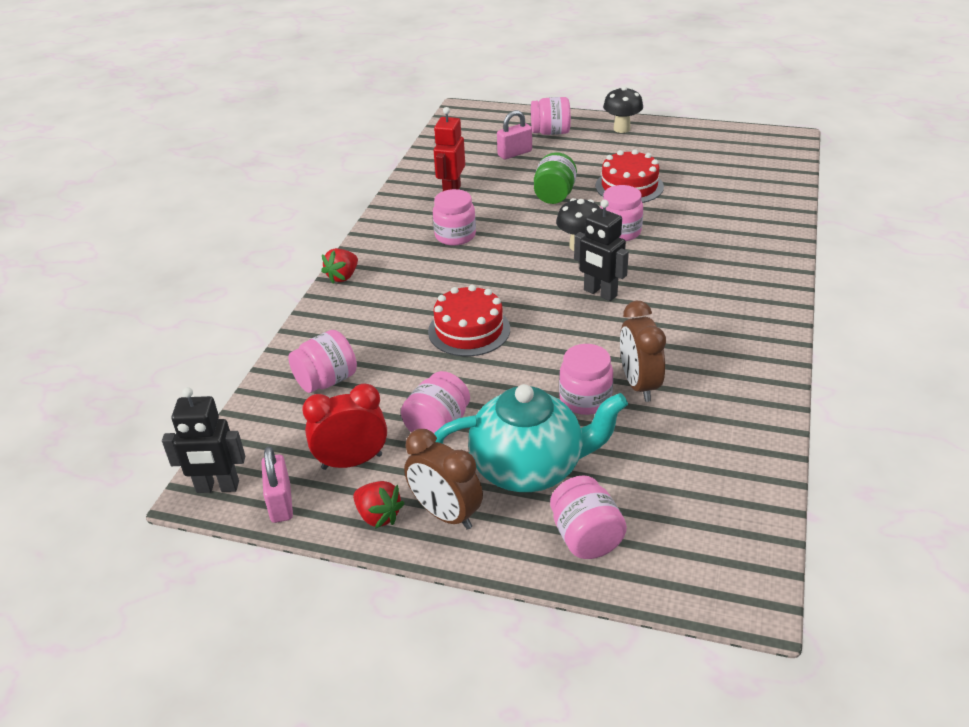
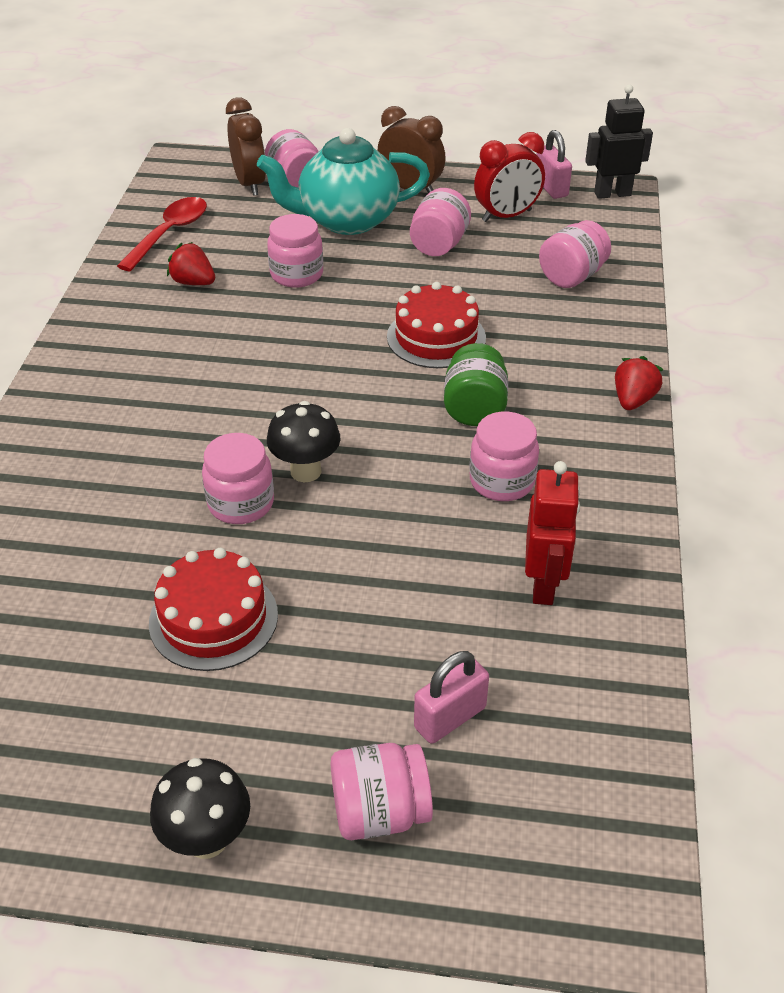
camera: 170 degrees right, 5 degrees up
red strawberry [353,481,404,529] -> red strawberry moved to [167,242,215,285]
green jar [534,152,577,204] -> green jar moved to [444,343,508,426]
black robot [574,200,629,301] -> none
brown clock [620,301,666,402] -> brown clock moved to [226,97,266,196]
none -> red spoon [117,197,207,272]

